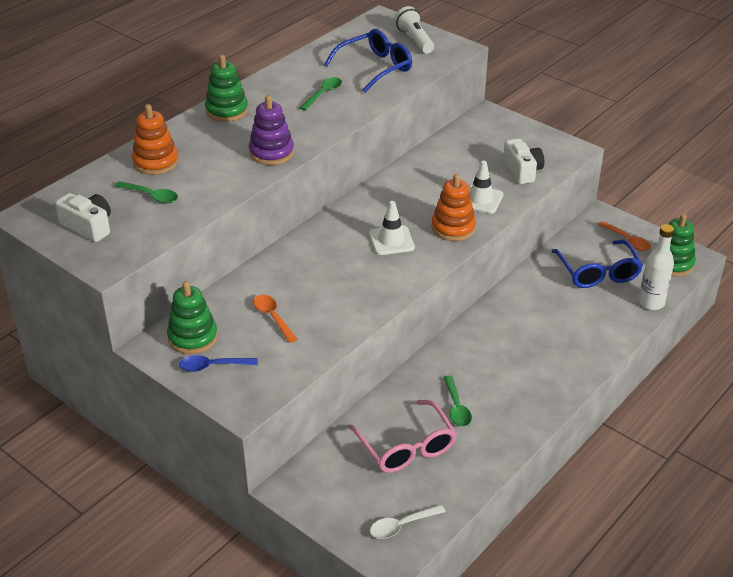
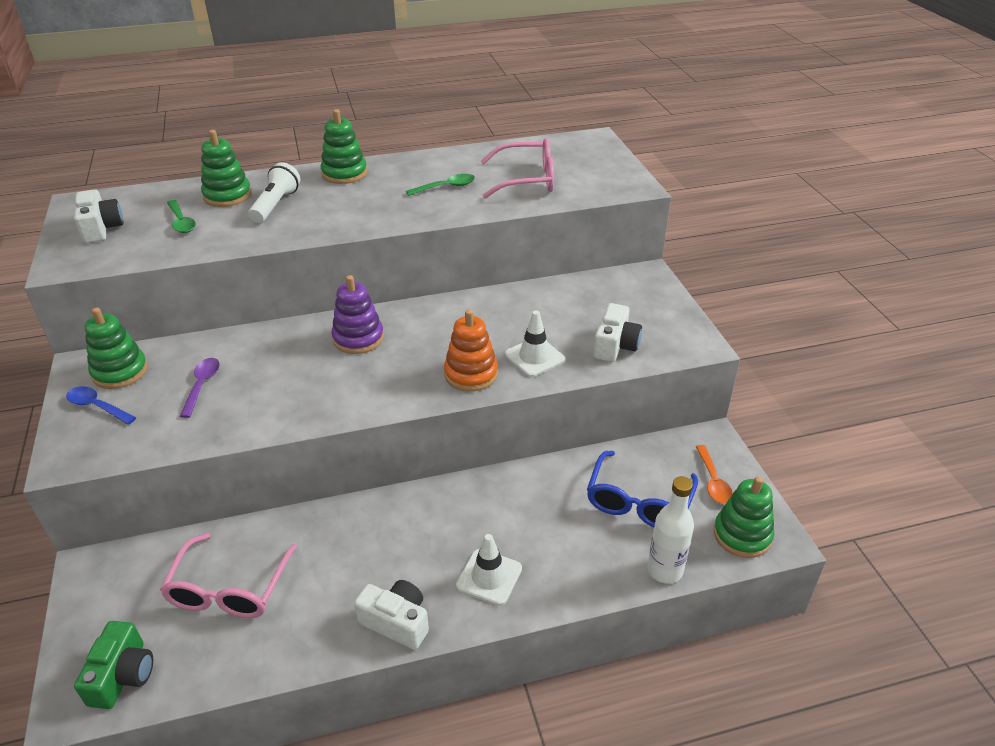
camera: 35 degrees right, 0 degrees up
orange stacking toy [132,104,179,175] -> green stacking toy [201,130,252,207]
purple stacking toy [249,95,294,165] -> purple stacking toy moved to [331,275,384,354]
orange spoon [253,295,297,343] -> purple spoon [180,358,220,418]
blue glasses [324,29,412,93] -> pink glasses [481,138,554,199]
white traffic cone [369,201,415,255] -> white traffic cone moved to [456,534,522,606]
white spoon [370,504,445,539] -> green camera [74,621,153,709]
white flashlight [395,6,434,54] -> white flashlight moved to [248,162,301,223]
green spoon [443,375,472,427] -> none
none -> white camera [354,580,429,650]

